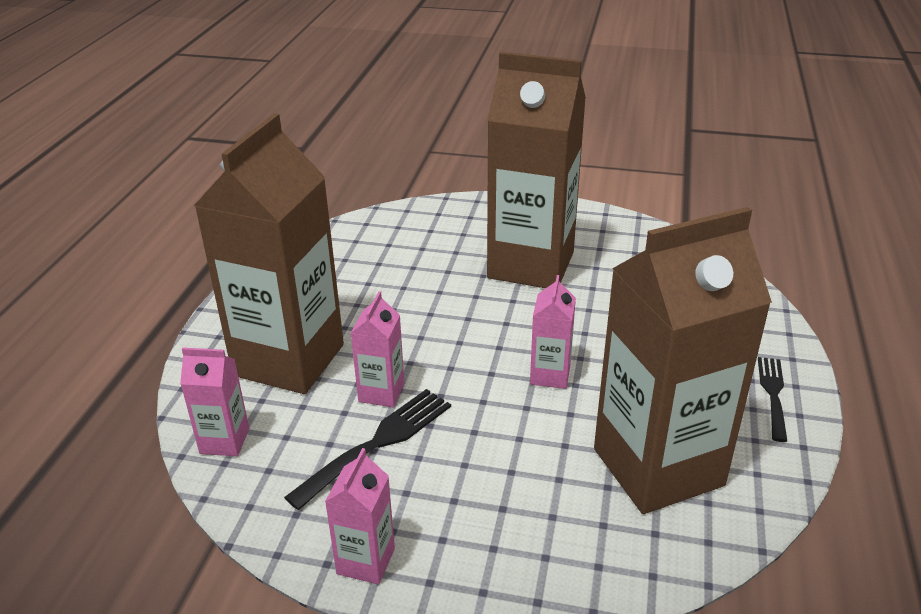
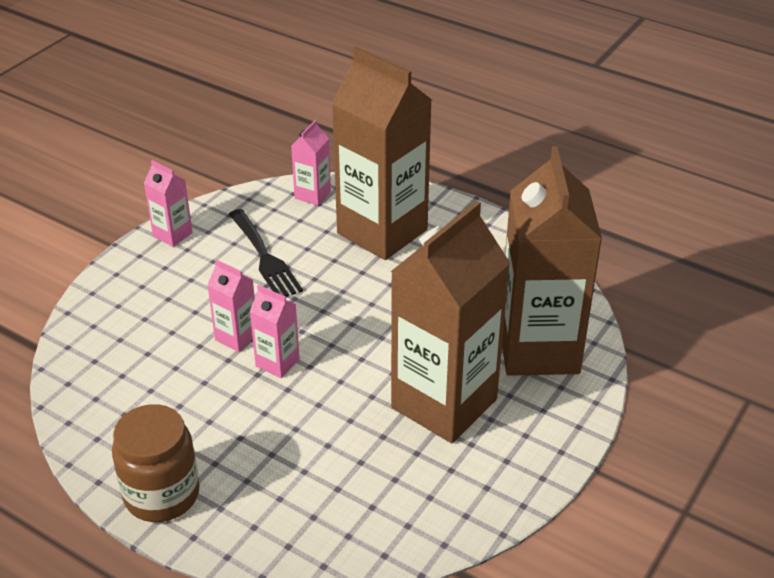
camera: 110 degrees right, 5 degrees up
pink carton [351,291,404,407] -> pink carton moved to [207,260,255,352]
brown carton [594,207,772,514] -> brown carton moved to [502,146,602,376]
black fork [758,357,787,442] -> brown jar [112,404,200,522]

